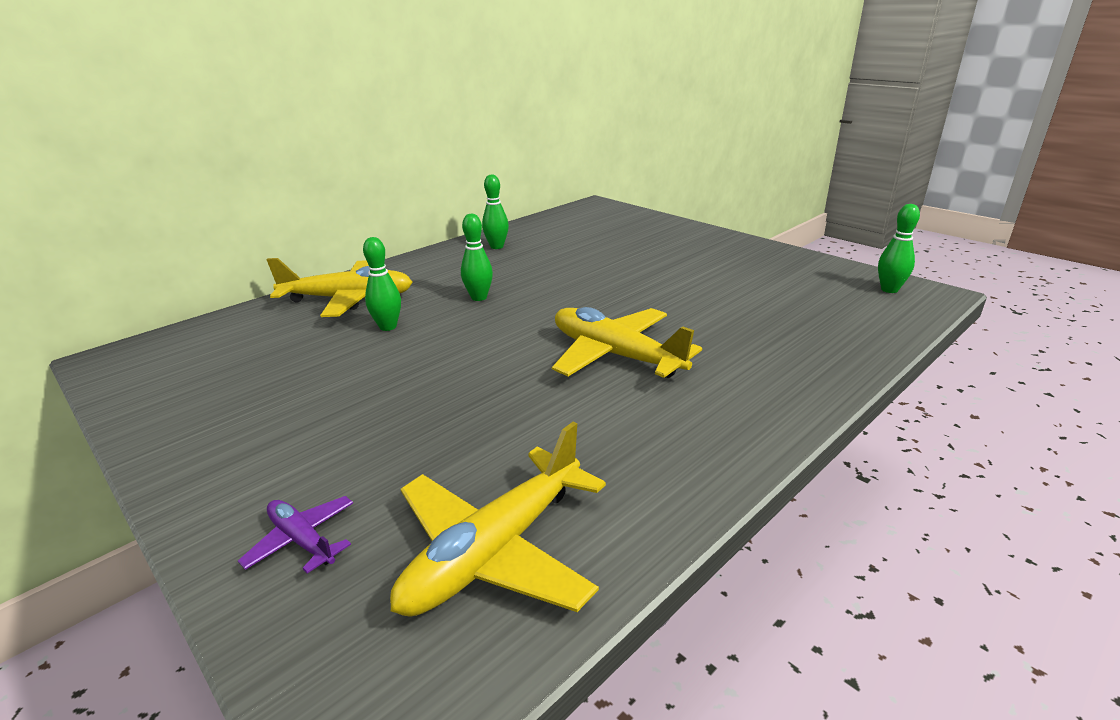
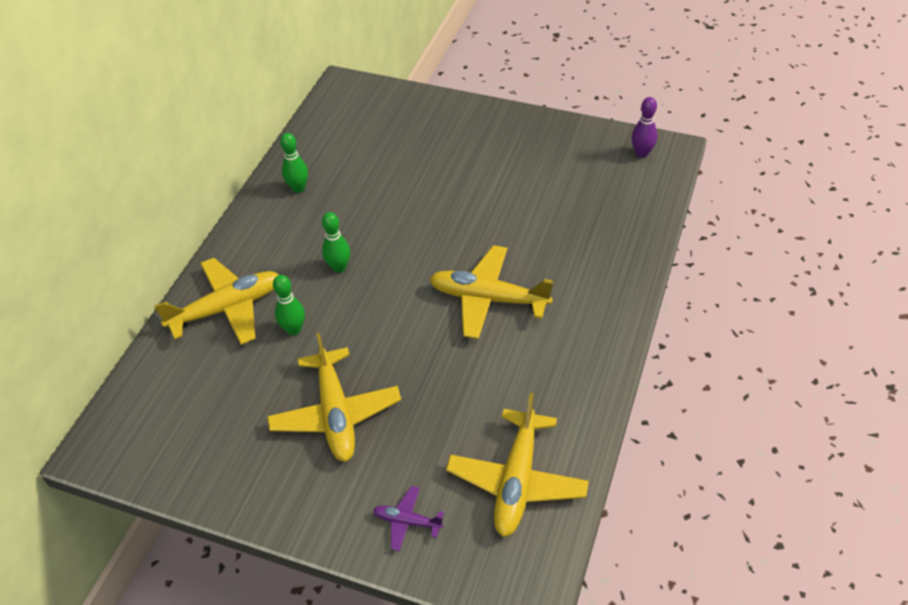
camera: 25 degrees left, 20 degrees up
green bowling pin [878,204,920,293] -> purple bowling pin [632,97,657,158]
none -> yellow plane [267,332,401,462]

